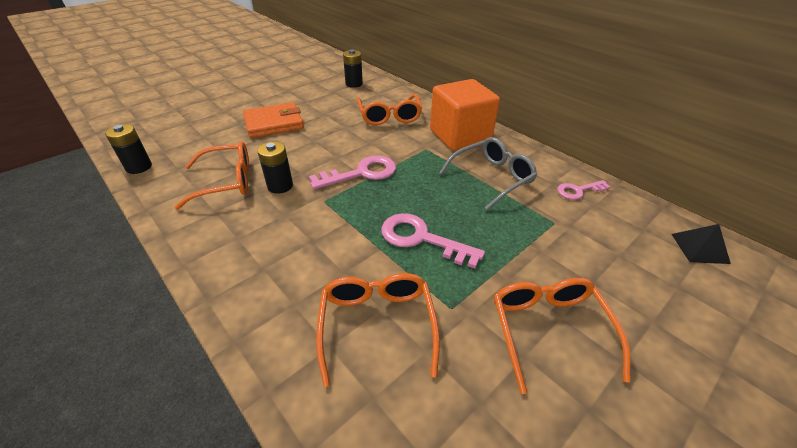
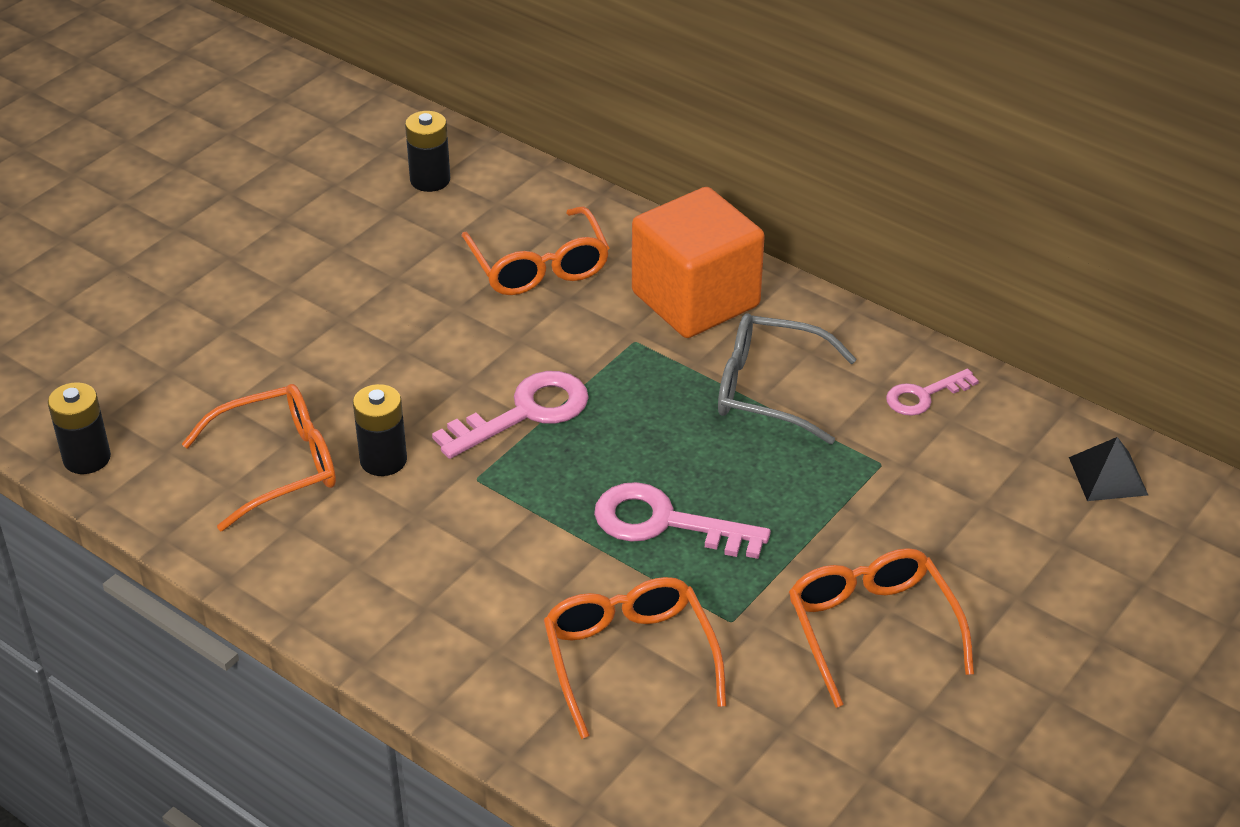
camera: 10 degrees left, 0 degrees up
orange wallet [243,102,304,138] -> none
grey glasses [439,137,537,210] -> grey glasses turned 120 degrees counterclockwise [718,313,857,444]

